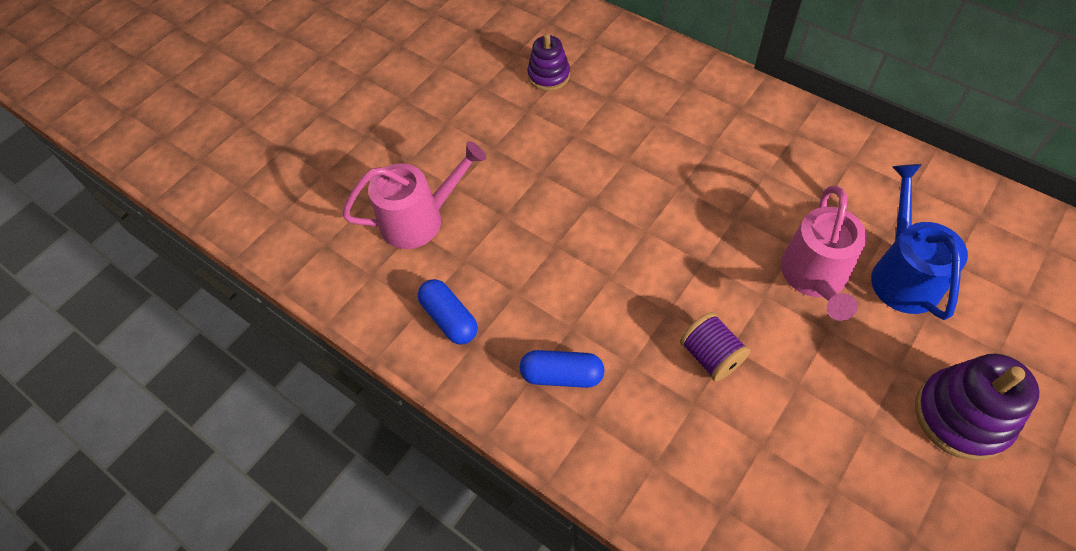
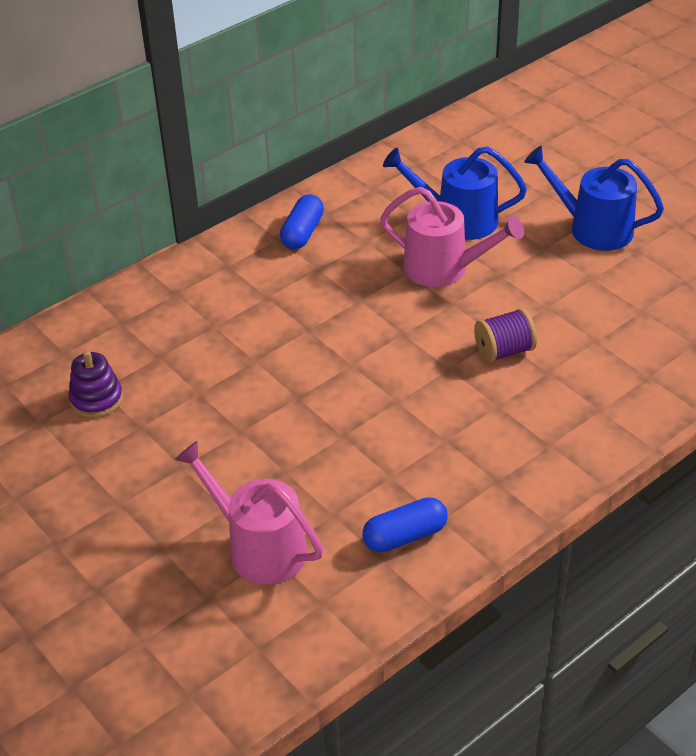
camera: 80 degrees left, 15 degrees down
pink watering can [342,141,486,249] -> pink watering can turned 45 degrees counterclockwise [174,441,323,584]
blue capsule [520,350,605,388] -> blue capsule moved to [280,194,324,249]
purple stacking toy [915,354,1040,460] -> blue watering can [524,146,664,251]

